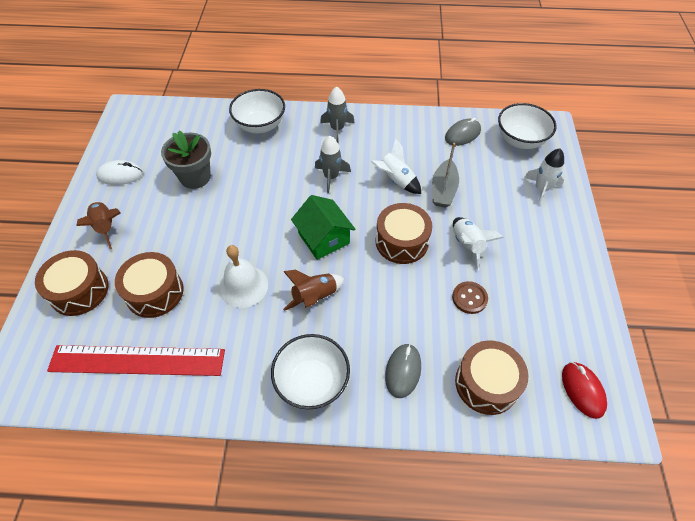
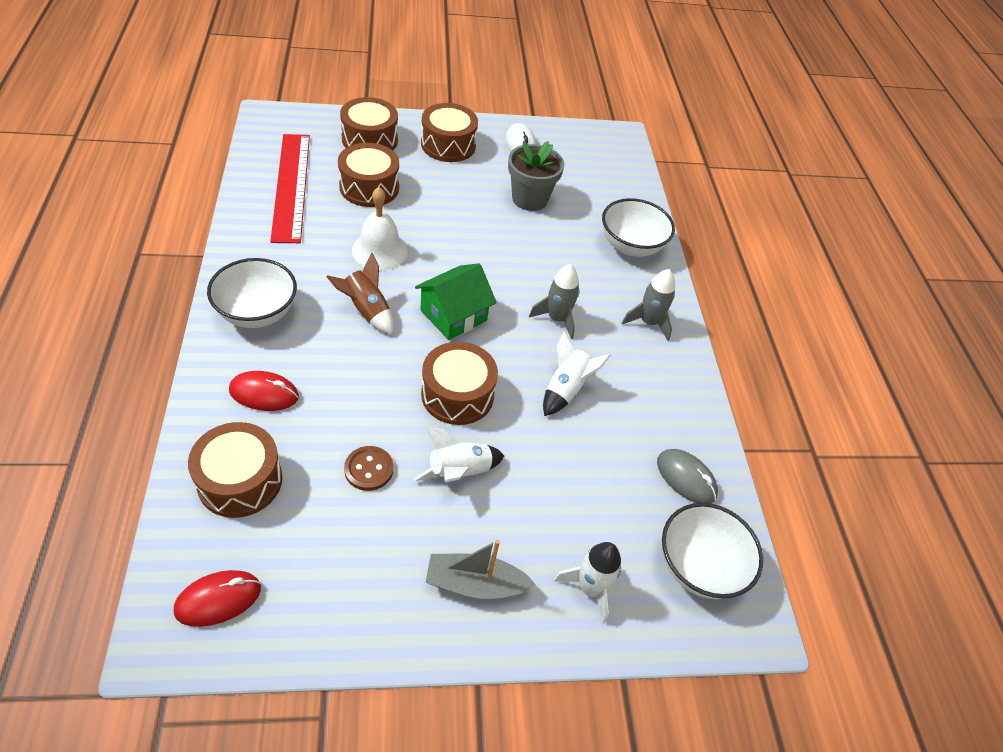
camera: 75 degrees right, 5 degrees down
brown rocket [76,202,121,249] -> brown drum [421,103,478,162]
grey mouse [385,344,421,398] -> red mouse [229,371,299,411]
grey boat [432,143,459,208] -> grey boat moved to [426,540,536,599]

